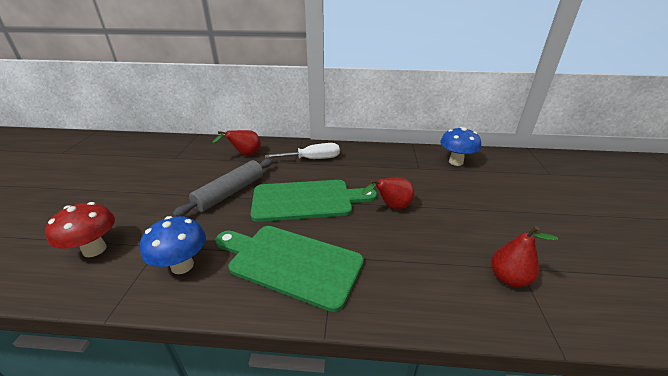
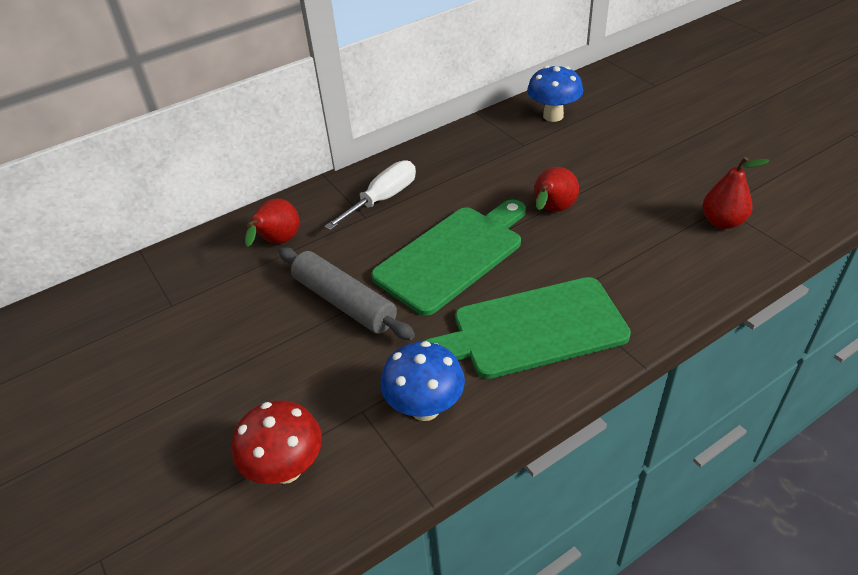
camera: 35 degrees left, 10 degrees up
grey rolling pin [172,158,273,217] -> grey rolling pin turned 45 degrees counterclockwise [279,247,415,340]

